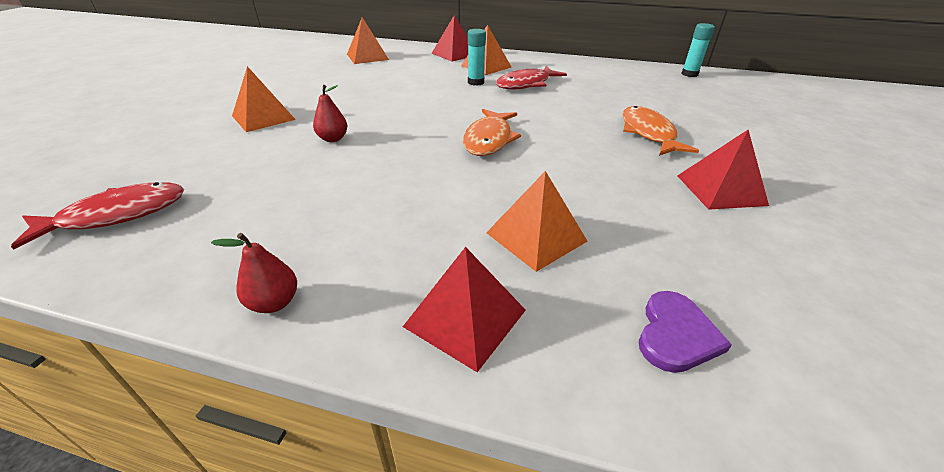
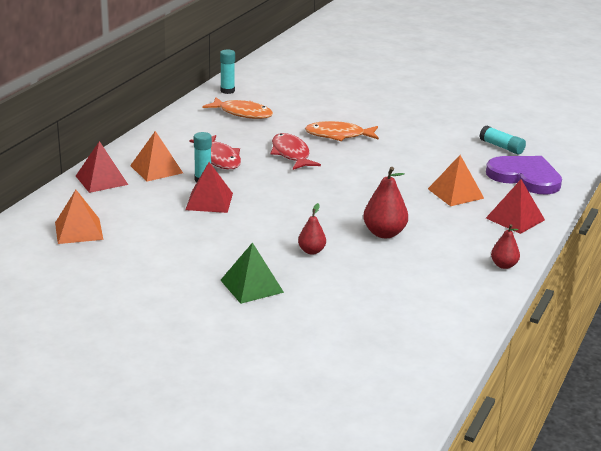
camera: 80 degrees left, 10 degrees down
red fish [11,182,184,250] -> red fish moved to [271,133,321,170]
orange pyramid [232,66,296,132] -> green pyramid [220,242,284,304]
orange fish [463,109,521,156] -> orange fish moved to [203,97,273,119]
purple heart [639,291,732,373] -> purple heart [486,156,562,194], size x1.86
red pyramid [677,130,769,210] -> red pyramid moved to [185,162,233,213]
none -> red pear [363,167,408,238]
none -> turquoise glue stick [479,126,526,155]

